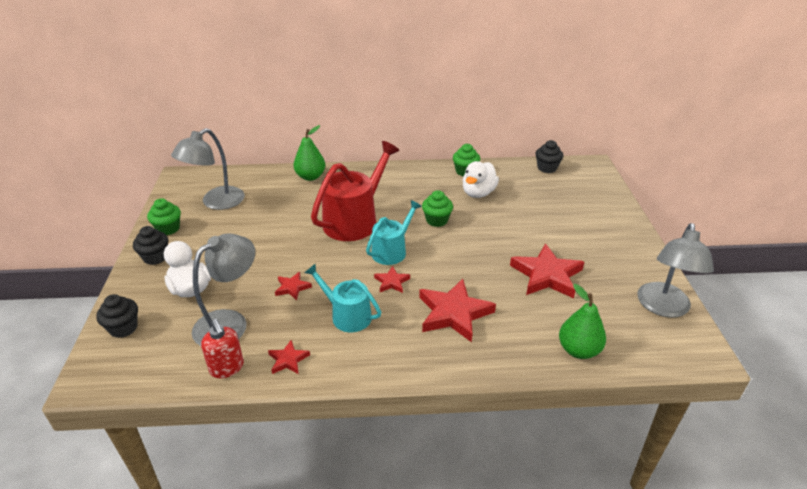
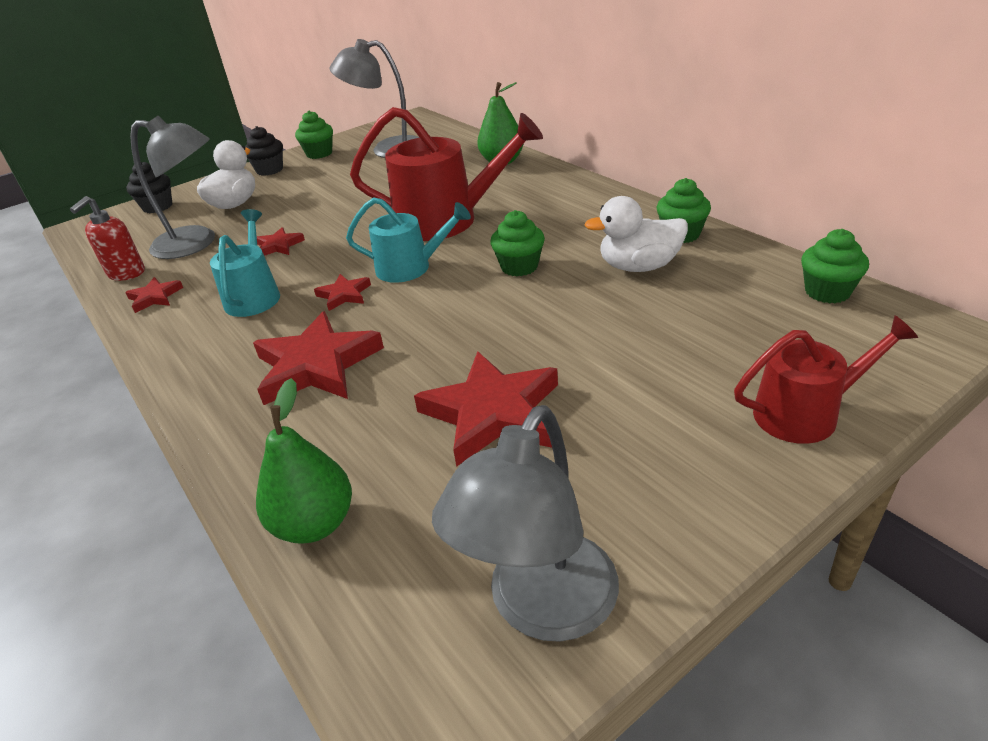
camera: 60 degrees right, 0 degrees up
black cupcake [535,140,564,173] -> green cupcake [801,229,869,304]
grey lamp [637,223,714,318] -> grey lamp turned 45 degrees counterclockwise [432,405,619,642]
none -> red watering can [734,316,918,444]

